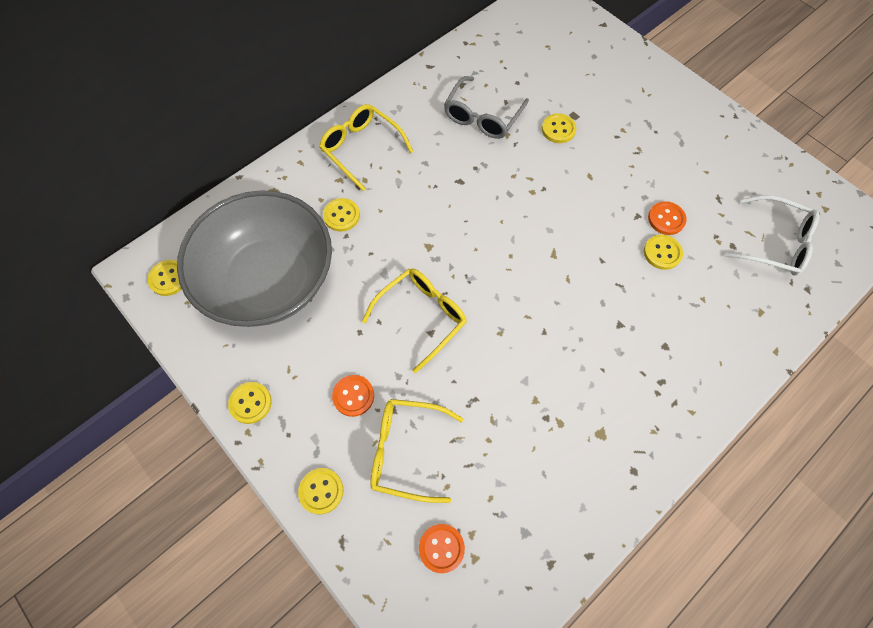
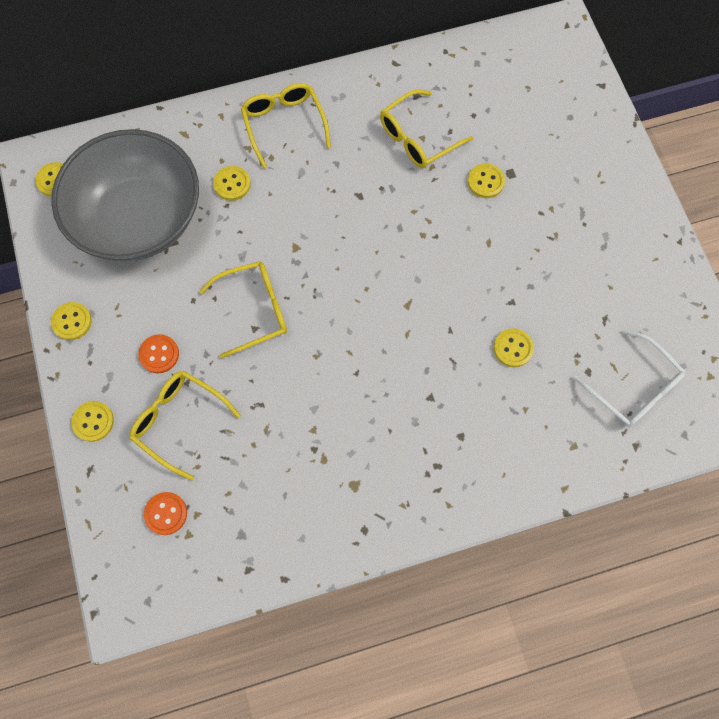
camera: 25 degrees right, 5 degrees up
grey glasses [444,76,529,139] -> yellow glasses [380,89,473,169]
orange button [648,201,687,235] -> none

